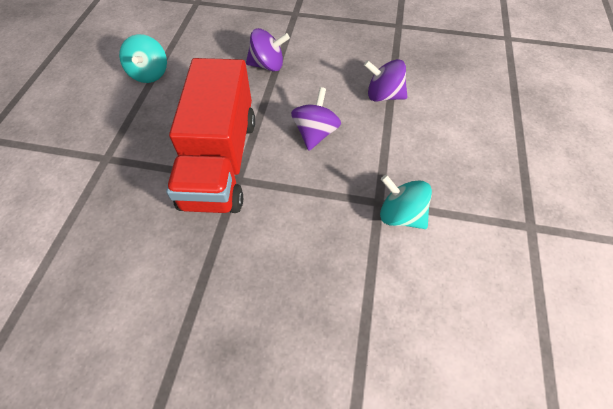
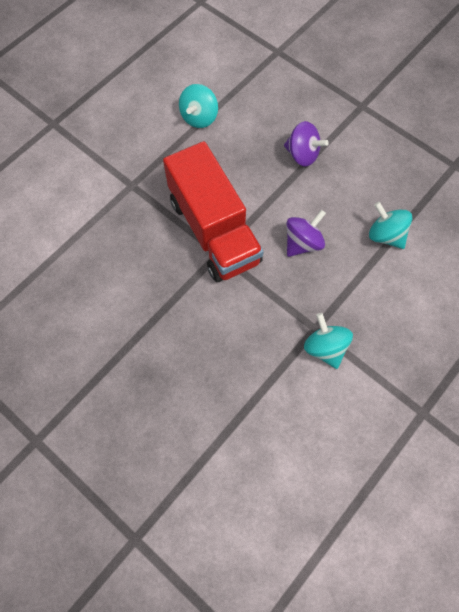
camera: 30 degrees right, 10 degrees up
red truck [166,58,255,213] -> red truck turned 60 degrees counterclockwise [163,141,264,282]
purple spinning top [364,59,407,102] -> turquoise spinning top [369,202,413,249]

